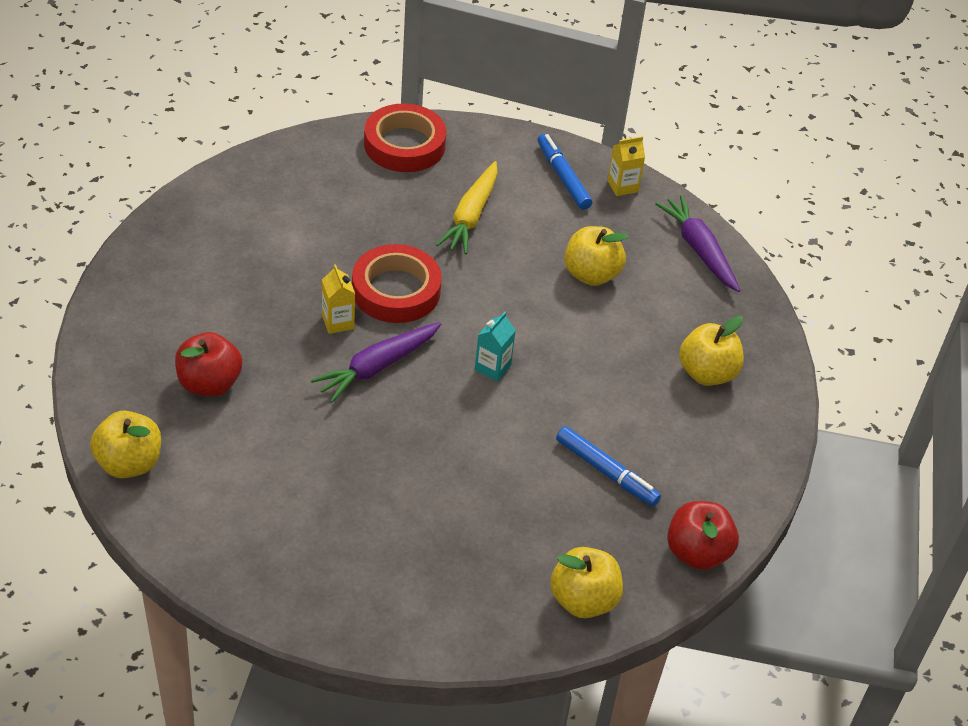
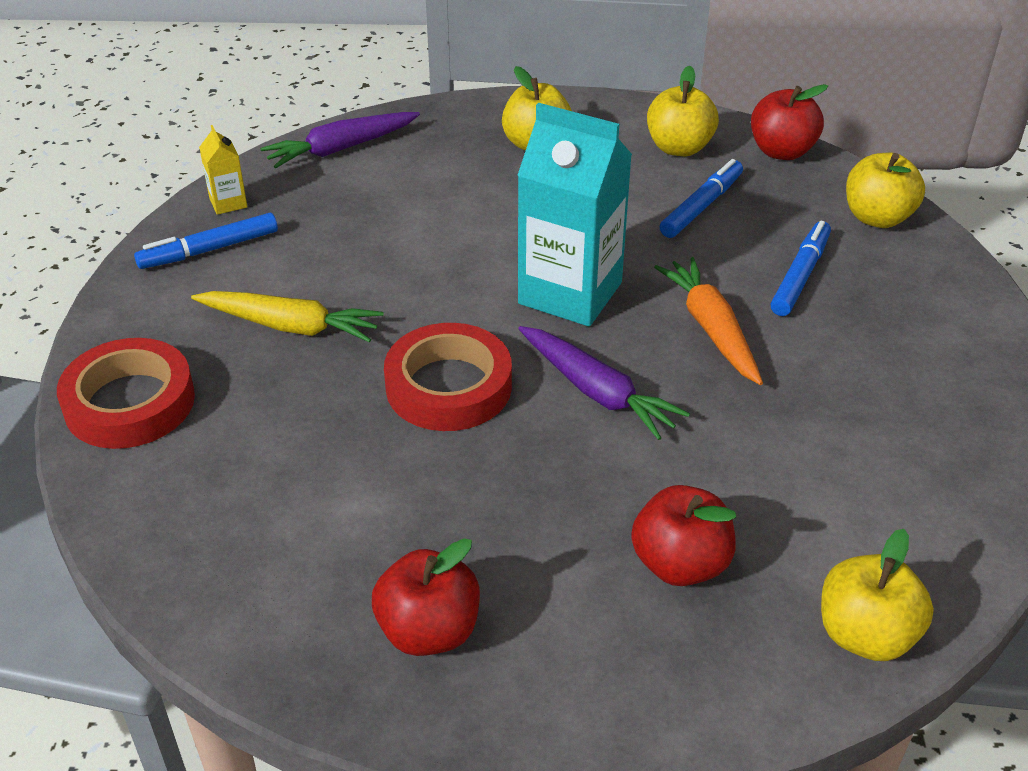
camera: 90 degrees left, 5 degrees down
yellow carton [322,264,355,334] -> none
turquoise carton [475,312,516,381] -> turquoise carton [517,103,632,326], size x2.32
yellow apple [564,226,629,286] -> yellow apple moved to [647,66,719,156]
none -> red apple [372,538,480,656]
none -> orange carrot [654,257,763,385]
none -> blue marker [771,221,831,316]

